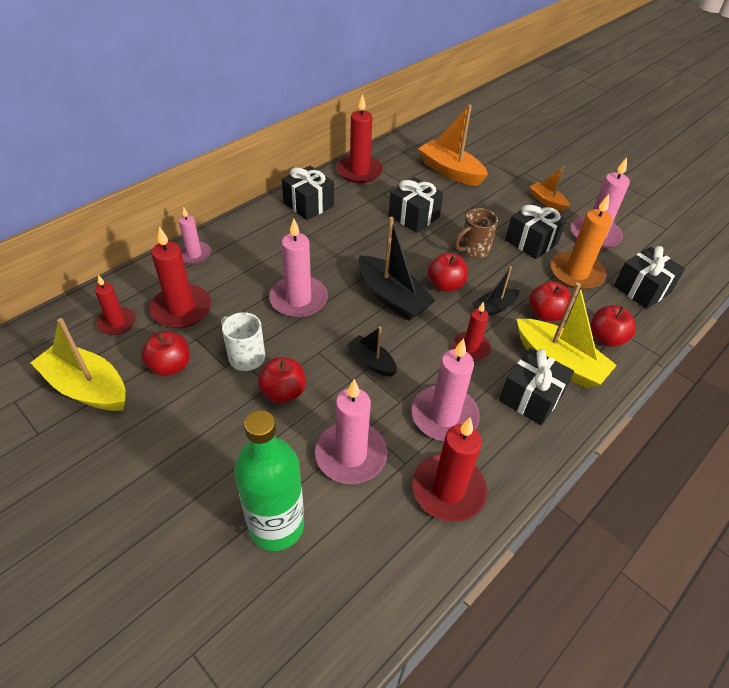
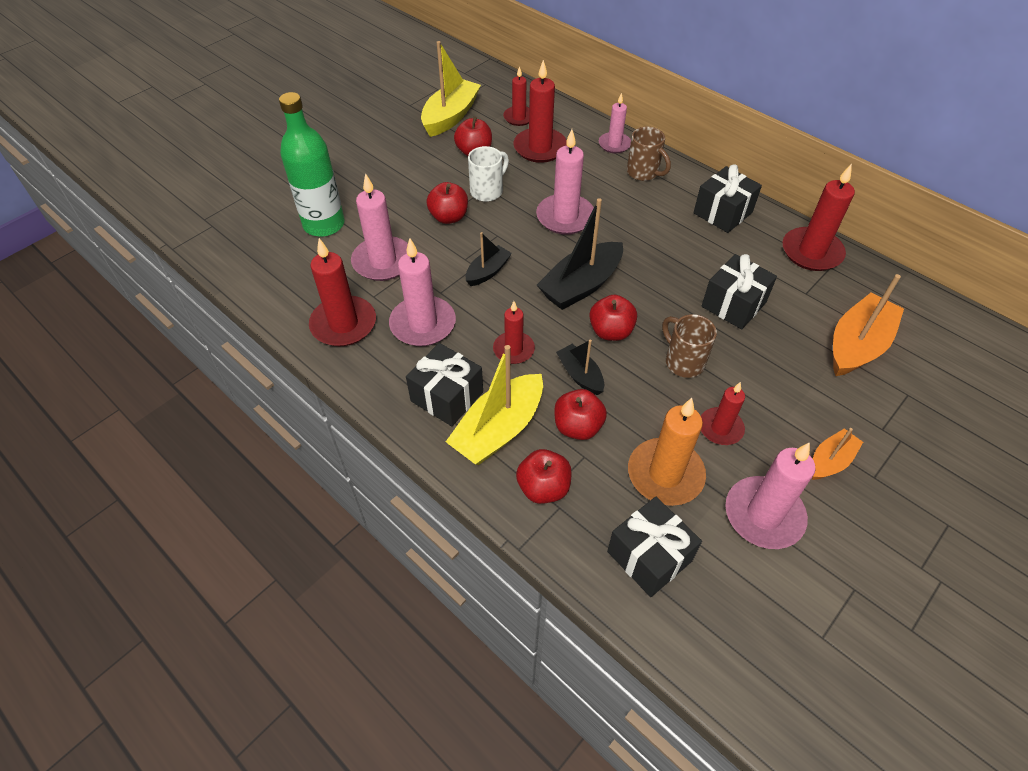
camera: 90 degrees right, 5 degrees up
black gift [505,201,567,259] -> red candle [701,382,745,445]
none -> brown mug [627,127,671,181]

